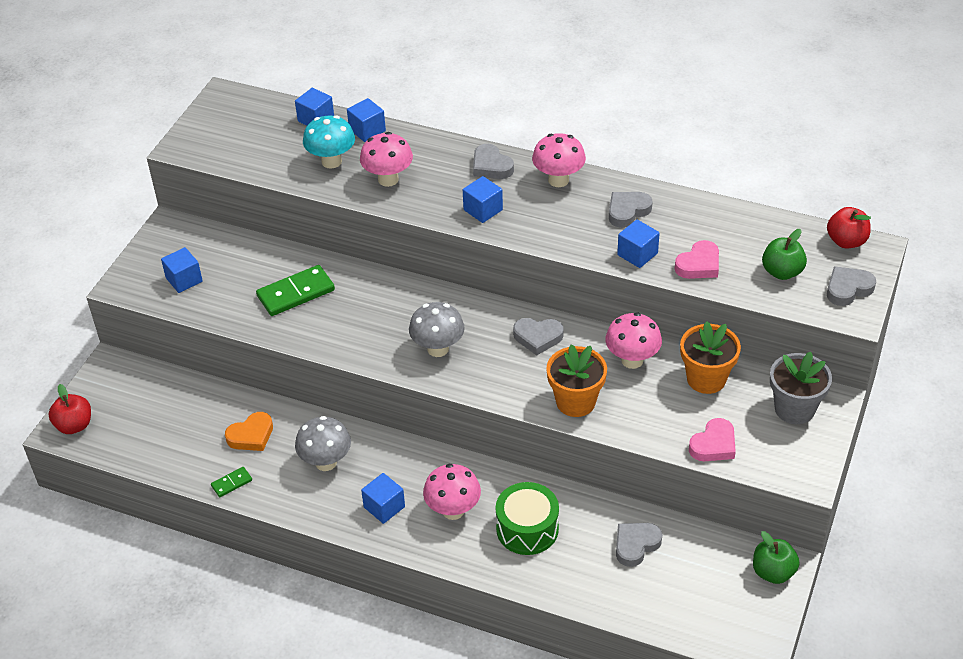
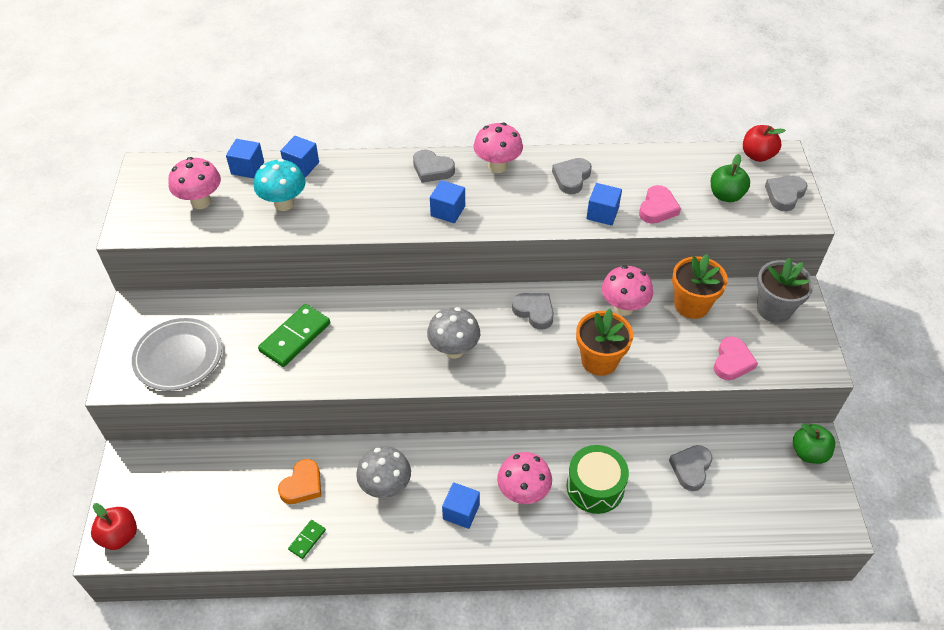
camera: 25 degrees left, 5 degrees up
blue cube [161,247,203,293] -> grey plate [132,318,222,391]
pink mushroom [360,132,413,187] -> pink mushroom moved to [168,157,221,209]
grey heart [513,318,564,356] -> grey heart turned 120 degrees counterclockwise [512,293,554,330]

